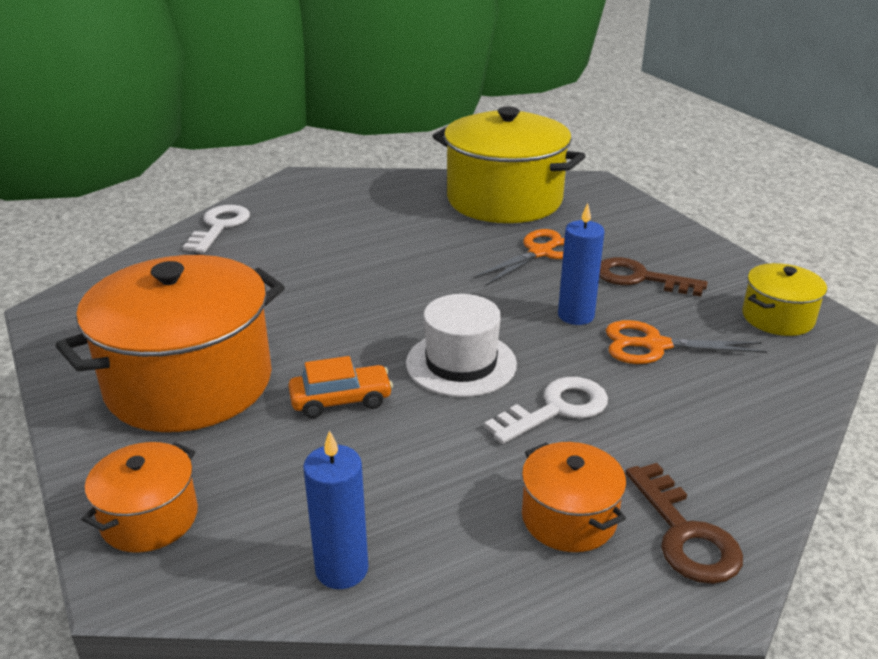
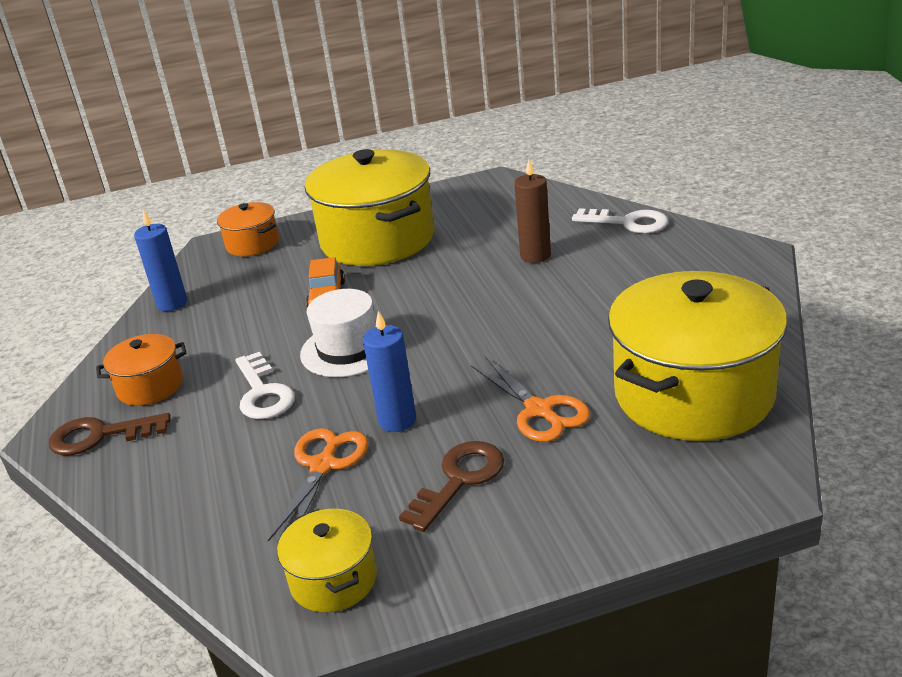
camera: 105 degrees right, 0 degrees up
orange pot [55,255,285,432] -> yellow pot [305,149,434,266]
none -> brown candle [514,160,551,263]

